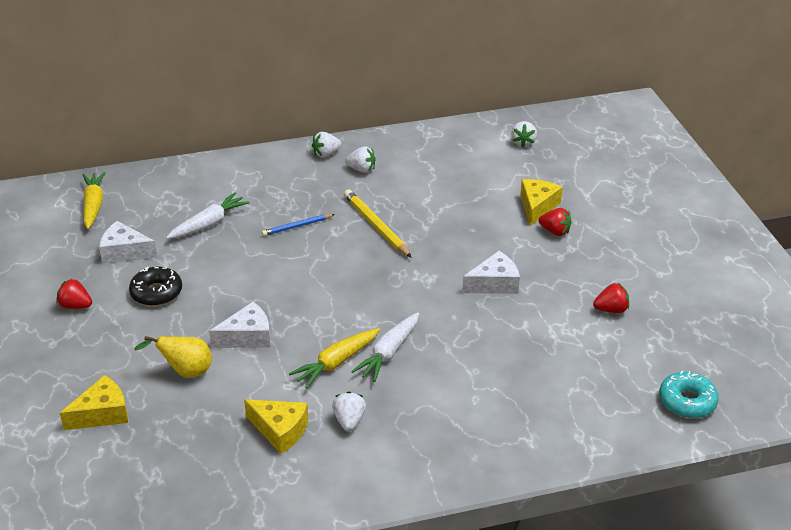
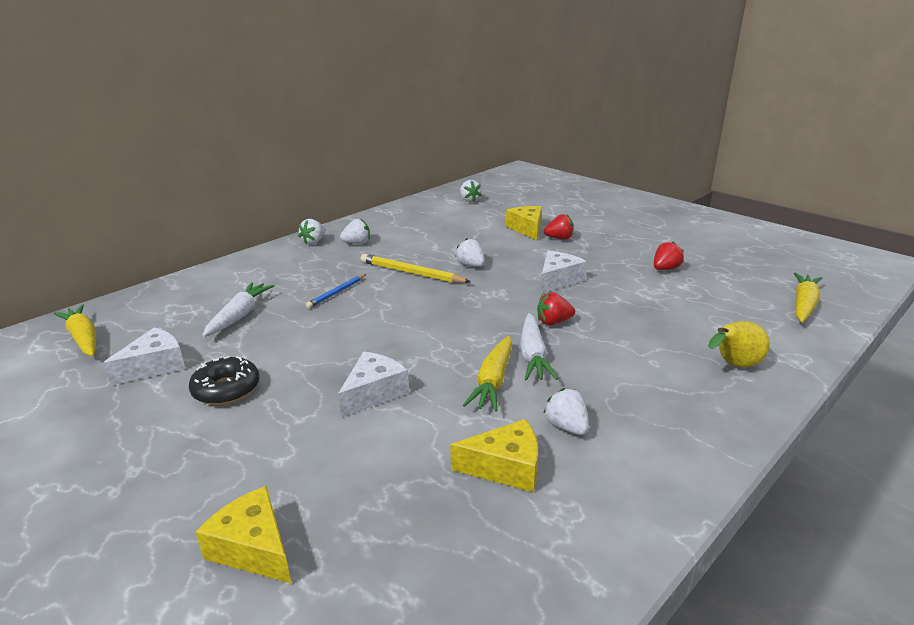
camera: 30 degrees left, 10 degrees down
red strawberry [56,279,92,309] -> red strawberry moved to [537,292,575,325]
yellow cheese [60,375,128,430] -> yellow cheese turned 75 degrees counterclockwise [195,486,292,584]
white cheese [99,221,157,264] -> white cheese turned 150 degrees clockwise [103,328,186,385]
yellow pear [134,336,212,378] -> yellow pear moved to [708,321,770,368]
turquoise donut [659,371,719,418] -> yellow carrot [794,273,822,322]
none -> white strawberry [455,238,485,267]

